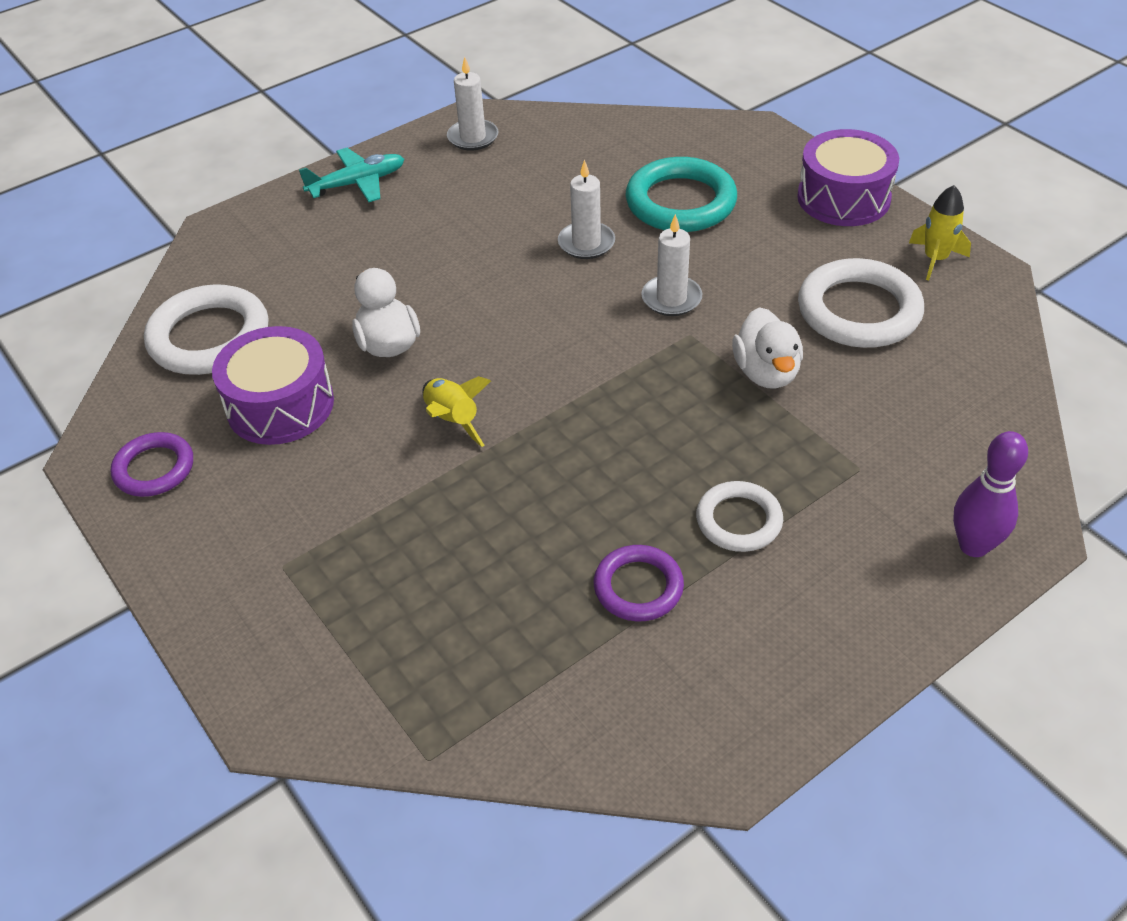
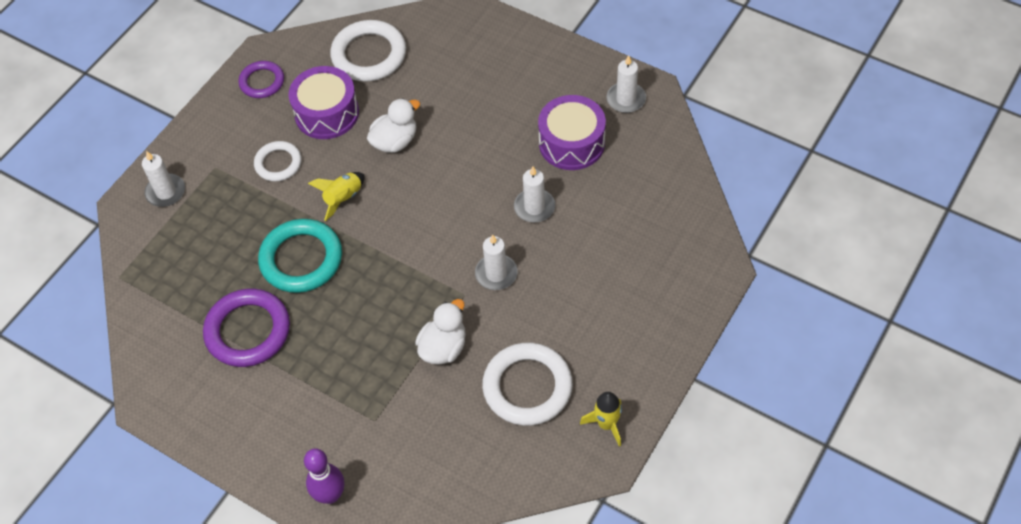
camera: 70 degrees right, 10 degrees up
turquoise plane [299,148,404,202] -> none
purple ring [594,545,684,621] -> purple ring [203,289,290,367], size x1.67
turquoise ring [626,157,737,232] -> turquoise ring moved to [258,219,342,293]
white ring [696,481,783,552] -> white ring moved to [254,141,302,182]
white duck [732,307,803,389] -> white duck turned 150 degrees clockwise [415,299,466,365]
purple drum [797,129,899,226] -> purple drum moved to [538,95,606,170]
none -> white candle [142,151,185,207]

